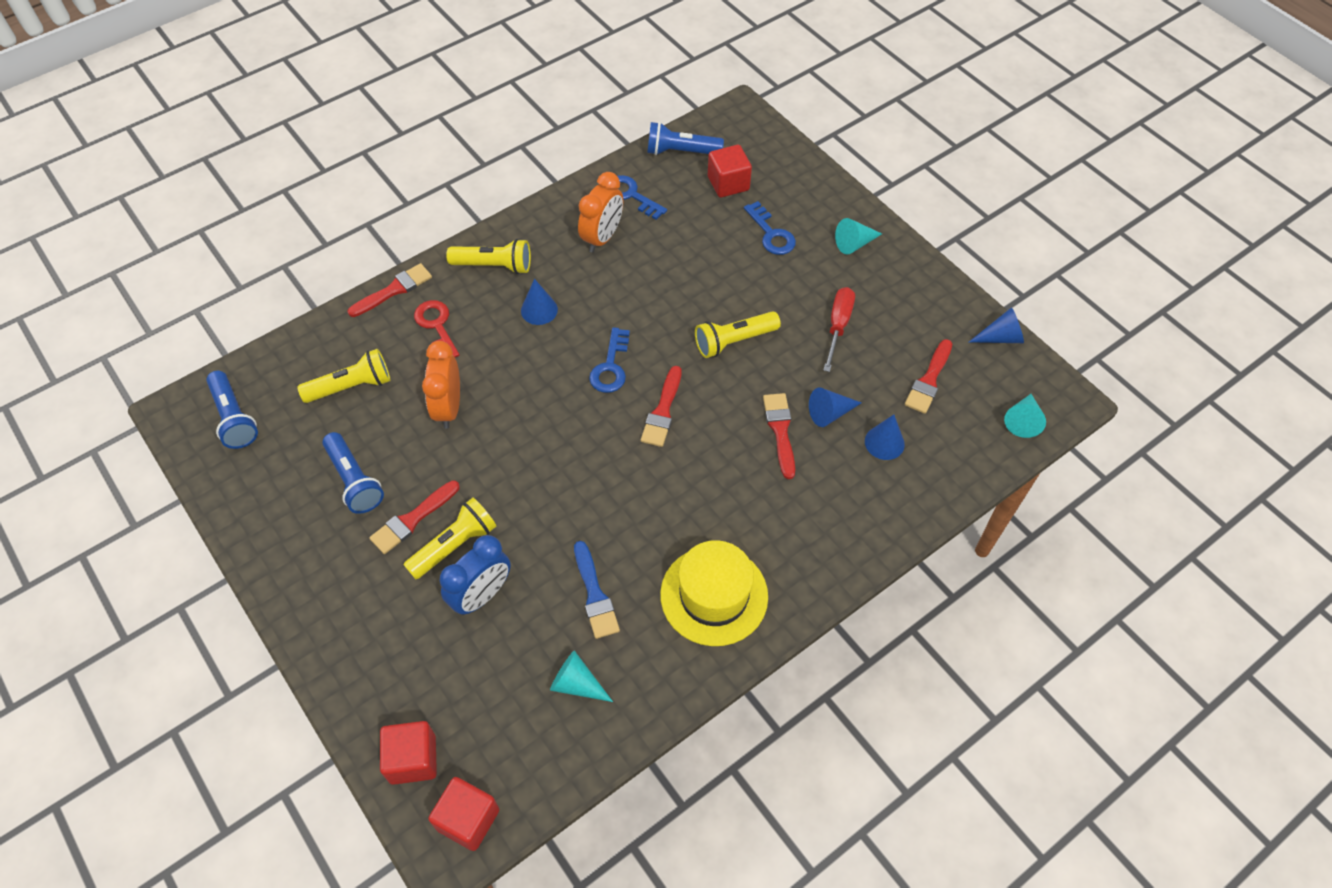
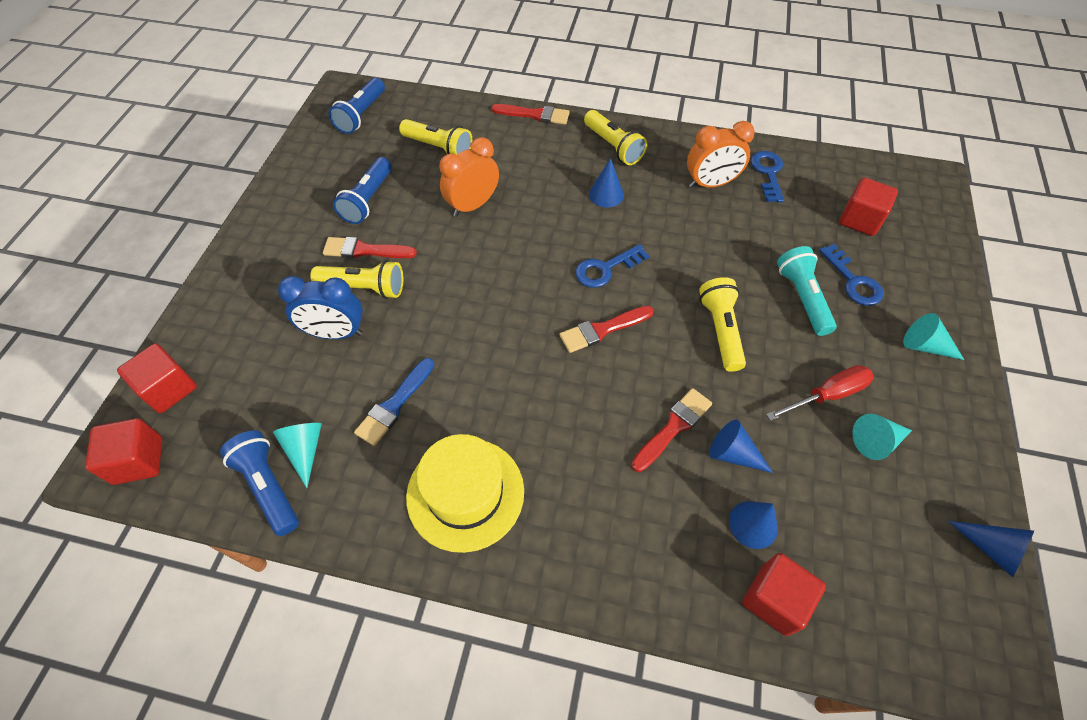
camera: 50 degrees right, 0 degrees up
red key [414,300,459,357] -> none
blue flashlight [647,122,724,155] -> blue flashlight moved to [220,430,299,536]
yellow flashlight [695,311,781,358] -> yellow flashlight turned 60 degrees clockwise [699,277,746,372]
blue key [744,201,796,255] -> blue key turned 45 degrees counterclockwise [819,244,883,306]
red brush [905,339,952,414] -> none
turquoise cone [1004,394,1046,438] -> turquoise cone moved to [852,414,912,460]
none -> red cube [742,553,826,636]
none -> turquoise flashlight [777,246,837,336]

